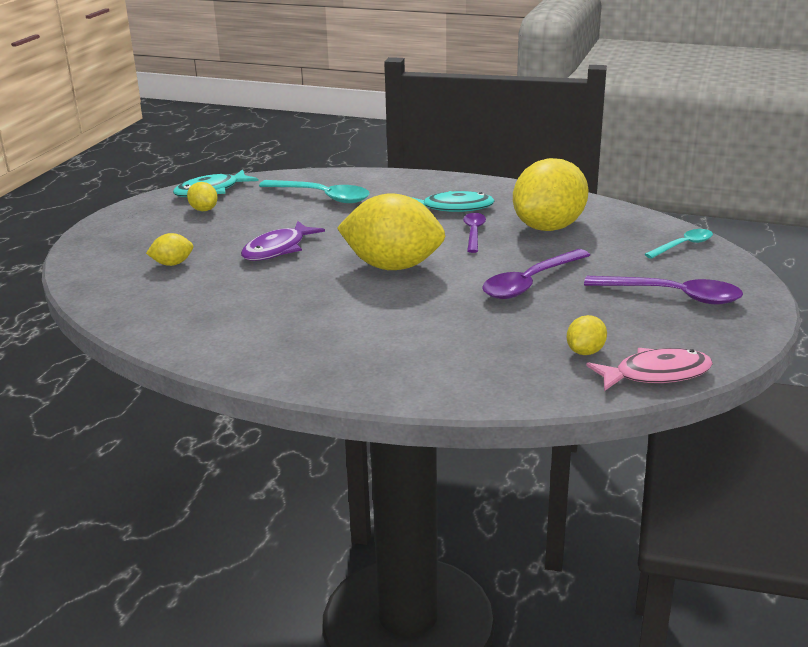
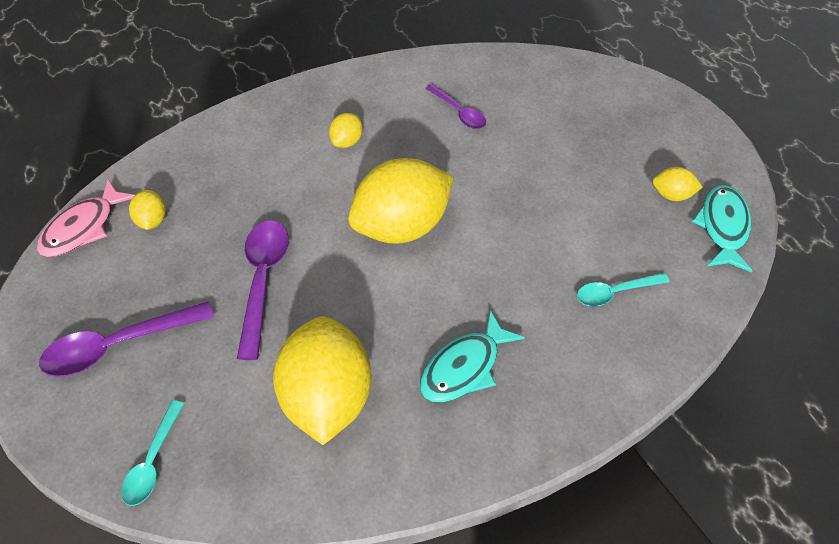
camera: 135 degrees right, 25 degrees up
yellow lemon [146,233,193,266] -> yellow lemon moved to [329,113,363,148]
purple fish [241,221,325,261] -> none
turquoise spoon [259,180,370,203] -> turquoise spoon [577,273,669,306], size x0.61
purple spoon [463,213,486,253] -> purple spoon moved to [425,84,486,129]

